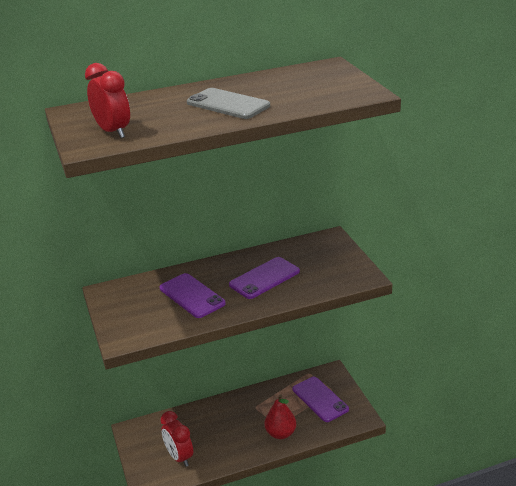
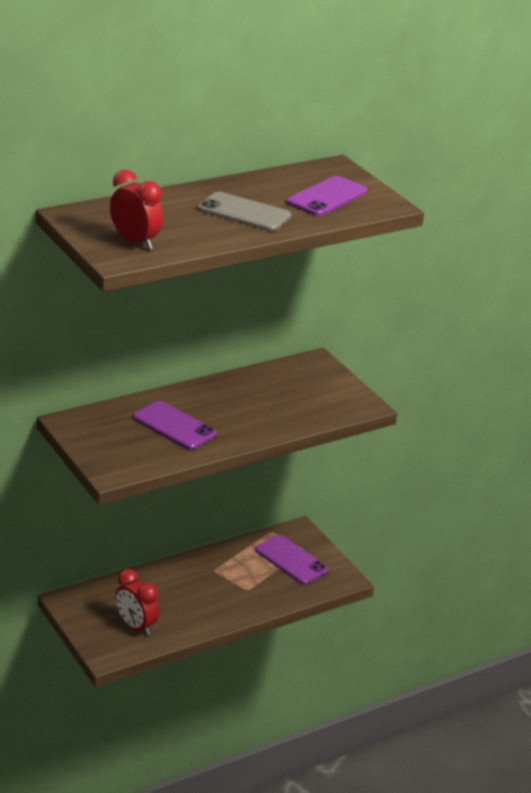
camera: 15 degrees left, 0 degrees up
purple phone [229,257,300,299] -> purple phone moved to [287,176,367,216]
red pear [264,394,296,439] -> none

